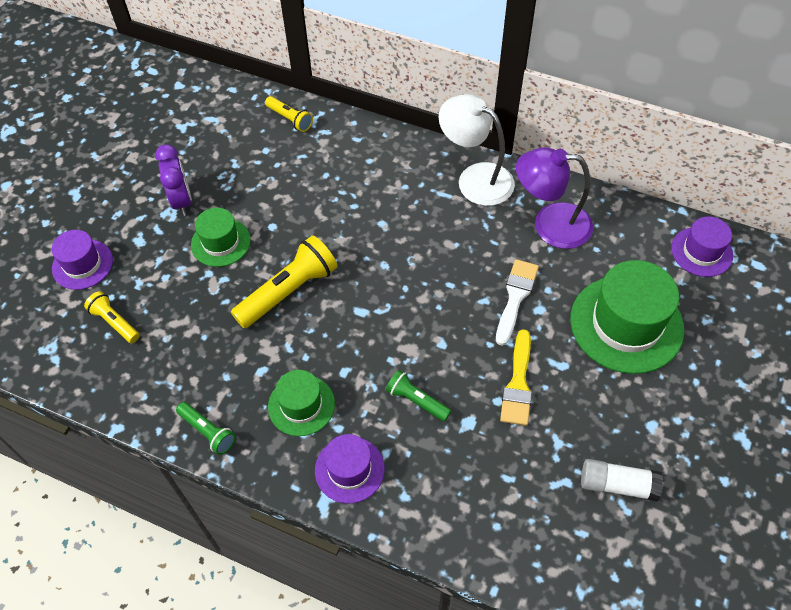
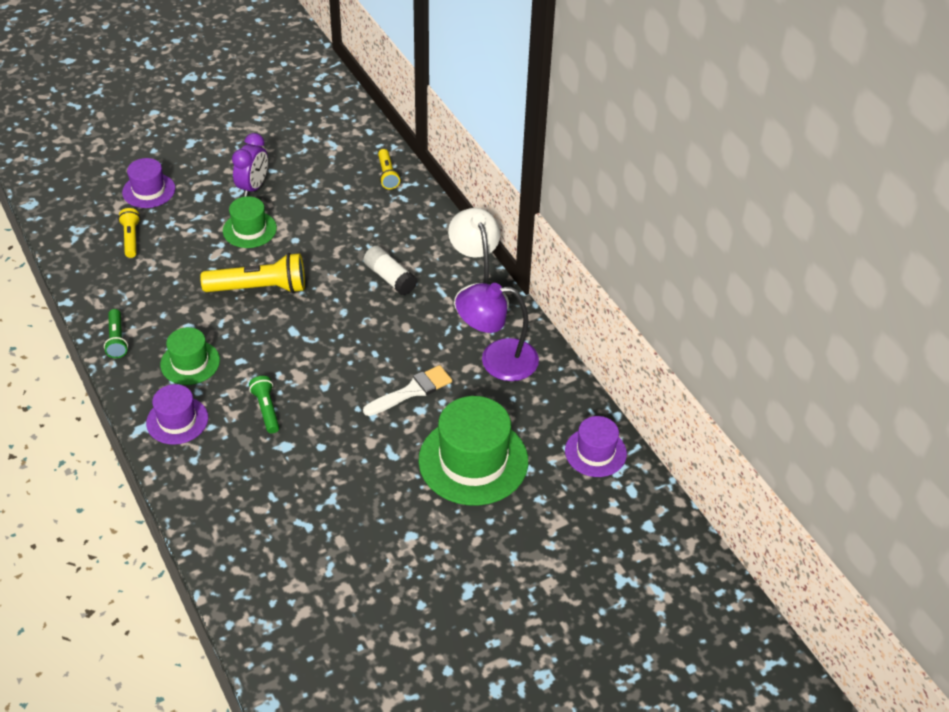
camera: 35 degrees right, 10 degrees down
yellow brush [500,329,532,426] -> none
purple lamp [516,147,593,249] -> purple lamp turned 45 degrees counterclockwise [455,283,539,381]
white glue stick [581,459,663,501] -> white glue stick moved to [364,246,417,295]

